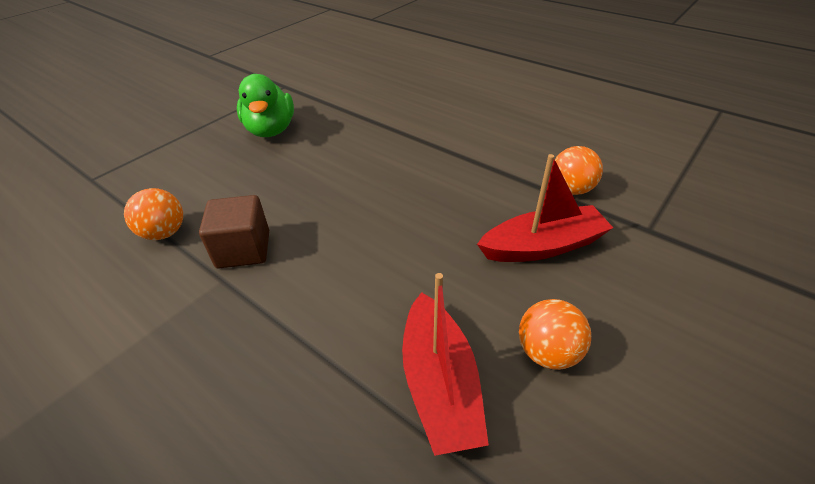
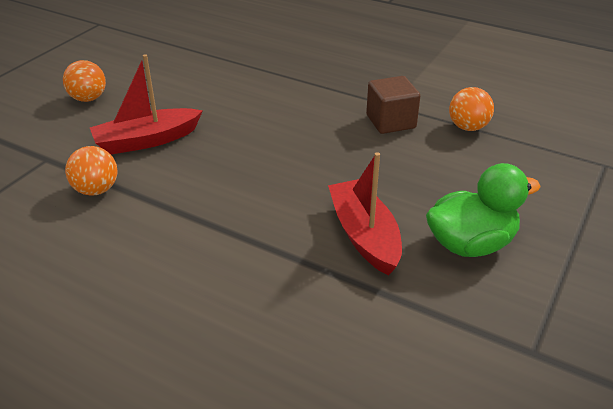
camera: 170 degrees right, 5 degrees down
green duck [237,74,294,137] -> green duck turned 90 degrees clockwise [426,163,541,257]
red boat [402,273,489,456] -> red boat moved to [328,152,402,276]
orange ball [519,299,591,370] -> orange ball moved to [63,60,106,102]

